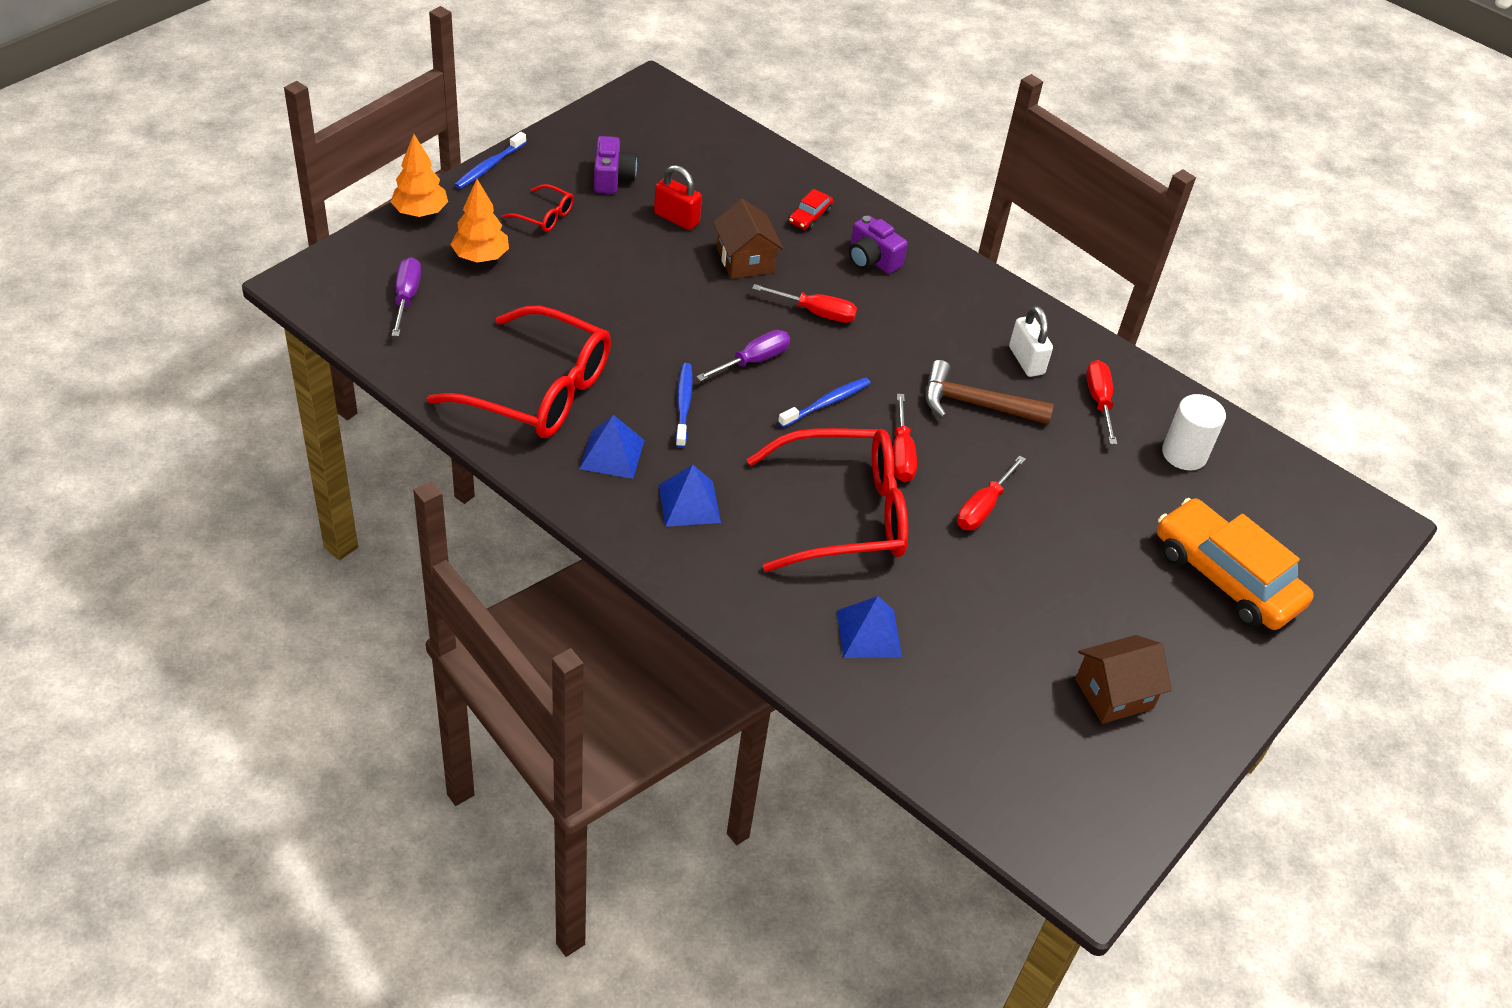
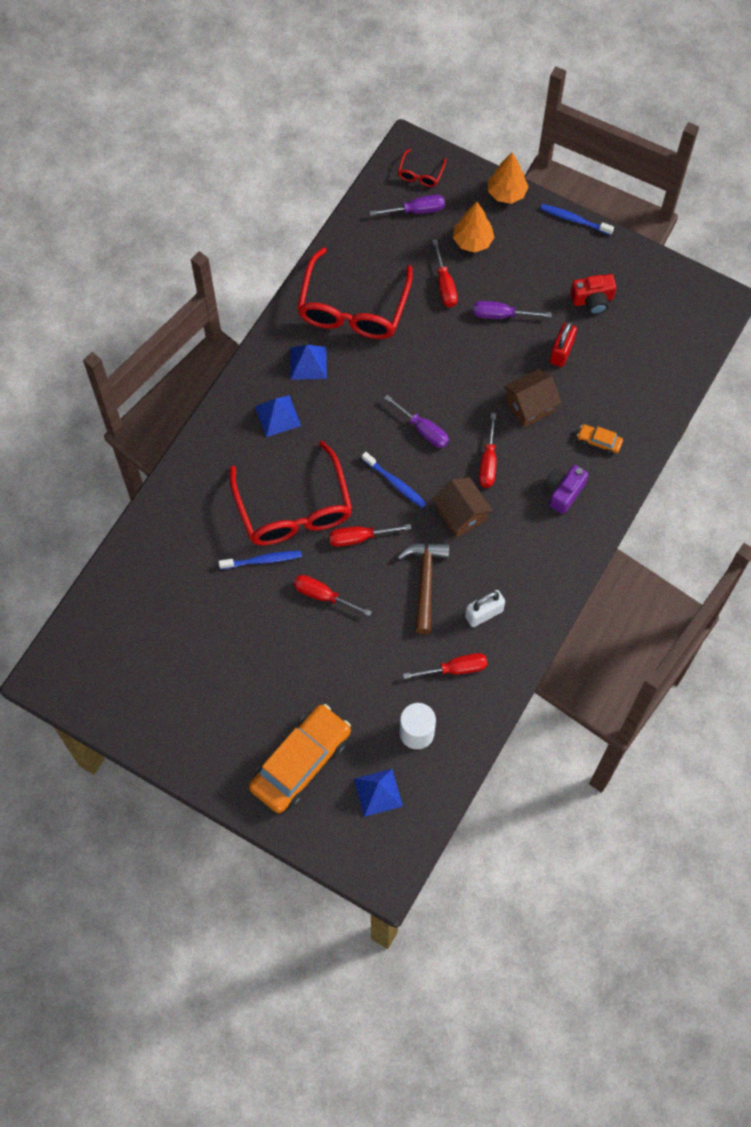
camera: 85 degrees right, 20 degrees up
red glasses [502,184,574,232] -> red glasses moved to [398,149,446,187]
purple camera [594,136,637,194] -> red camera [570,274,616,315]
blue toothbrush [675,363,693,448] -> blue toothbrush moved to [219,551,302,569]
red car [789,189,833,230] -> orange car [577,424,623,454]
blue pyramid [837,596,902,658] -> blue pyramid moved to [354,769,403,817]
brown house [1075,635,1172,724] -> brown house moved to [432,477,493,538]
none -> red screwdriver [432,239,458,307]
none -> purple screwdriver [473,301,552,319]

